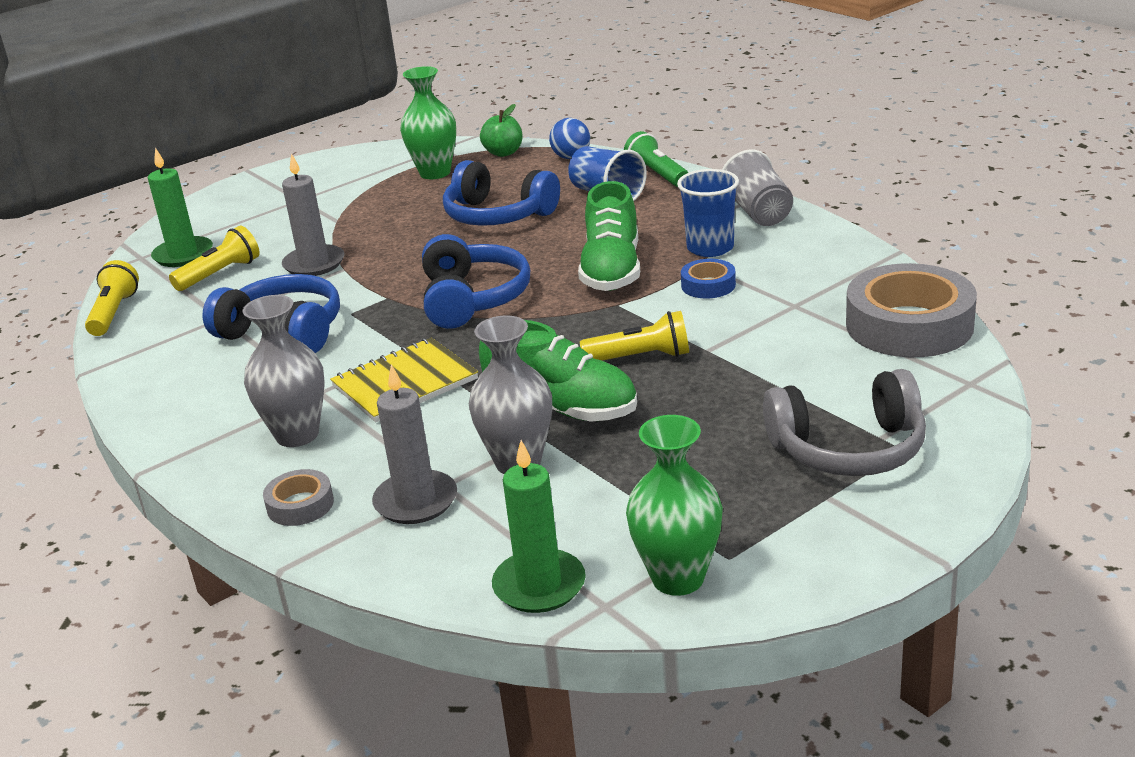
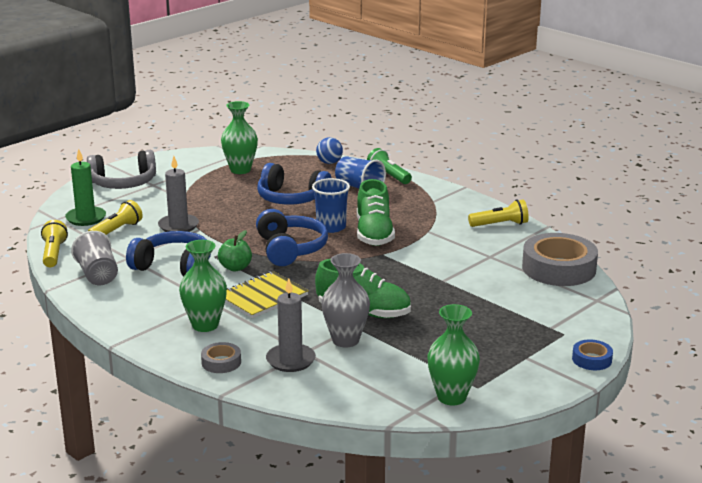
camera: 10 degrees left, 5 degrees down
grey vase [243,295,325,447] -> green vase [179,240,227,332]
green apple [480,104,523,157] -> green apple moved to [218,230,252,271]
green candle [492,440,586,613] -> none
yellow flashlight [580,311,689,361] -> yellow flashlight moved to [468,199,529,227]
blue cup [677,169,739,257] -> blue cup moved to [312,178,350,233]
blue tape [681,259,736,298] -> blue tape moved to [572,340,613,370]
grey cup [722,149,793,226] -> grey cup moved to [71,231,118,285]
grey headphones [763,369,926,476] -> grey headphones moved to [87,150,156,189]

